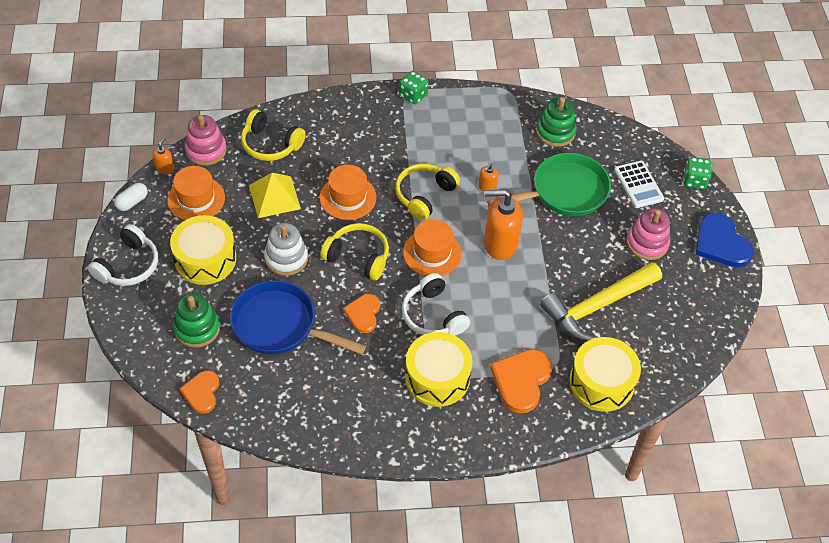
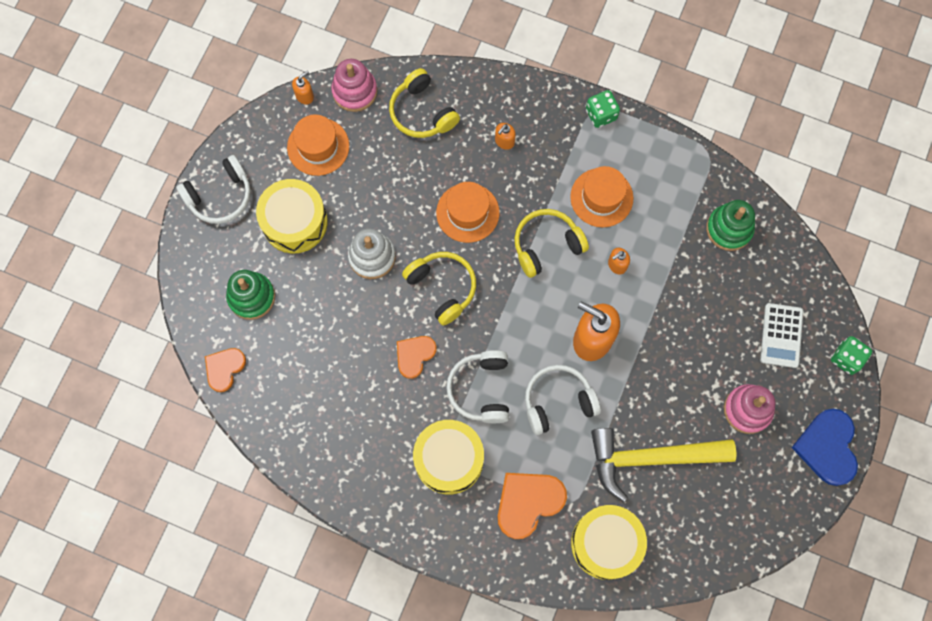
camera: 30 degrees right, 20 degrees up
white capsule [114,183,148,211] -> none
blue pan [230,280,366,354] -> none
yellow pyramid [249,173,301,218] -> none
orange hat [403,219,462,276] -> orange hat moved to [570,166,633,227]
green pan [487,153,611,216] -> none
none -> orange soap dispenser [495,123,516,150]
none -> white headphones [525,365,601,435]

